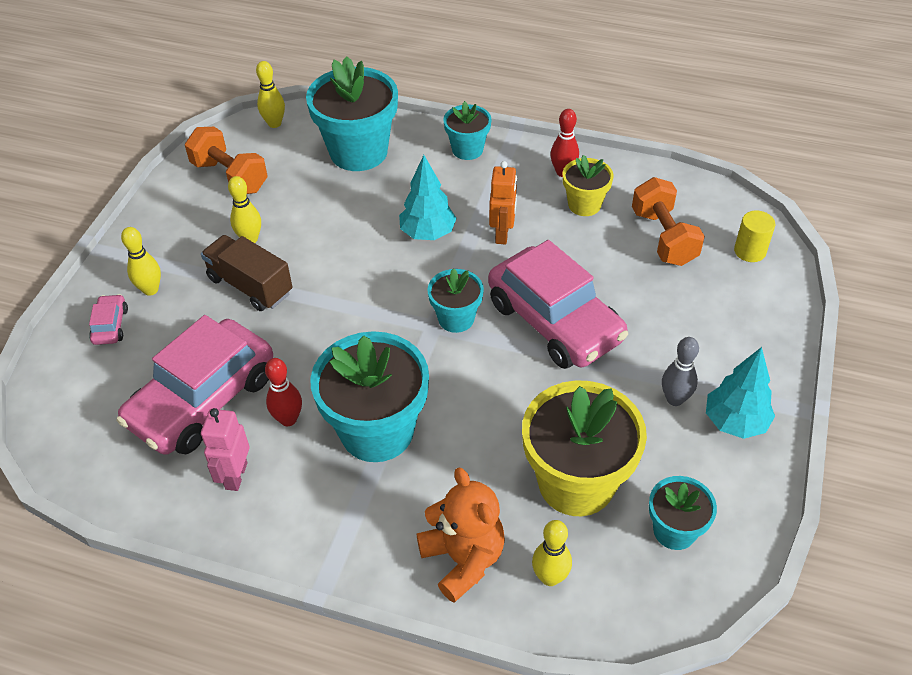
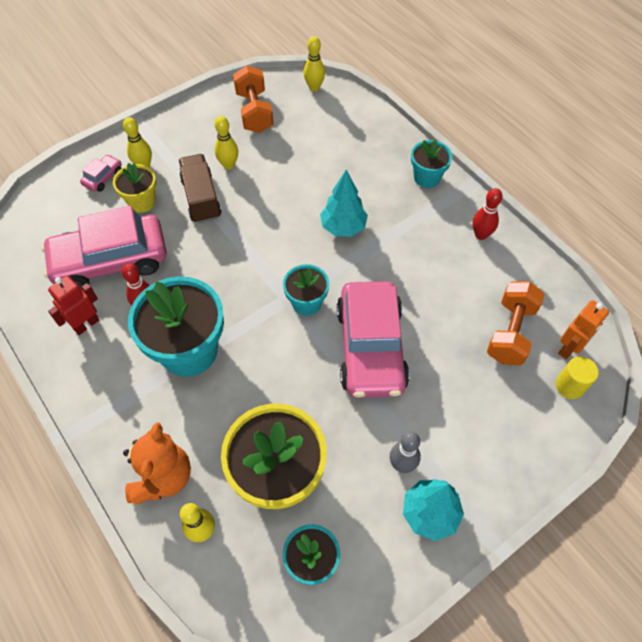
camera: 35 degrees right, 10 degrees up
pink robot [201,408,250,491] -> red robot [48,276,99,335]
turquoise flower pot [306,56,398,171] -> none
orange robot [489,161,517,244] -> orange robot moved to [558,300,609,359]
yellow flower pot [563,155,614,216] -> yellow flower pot moved to [113,163,156,213]

